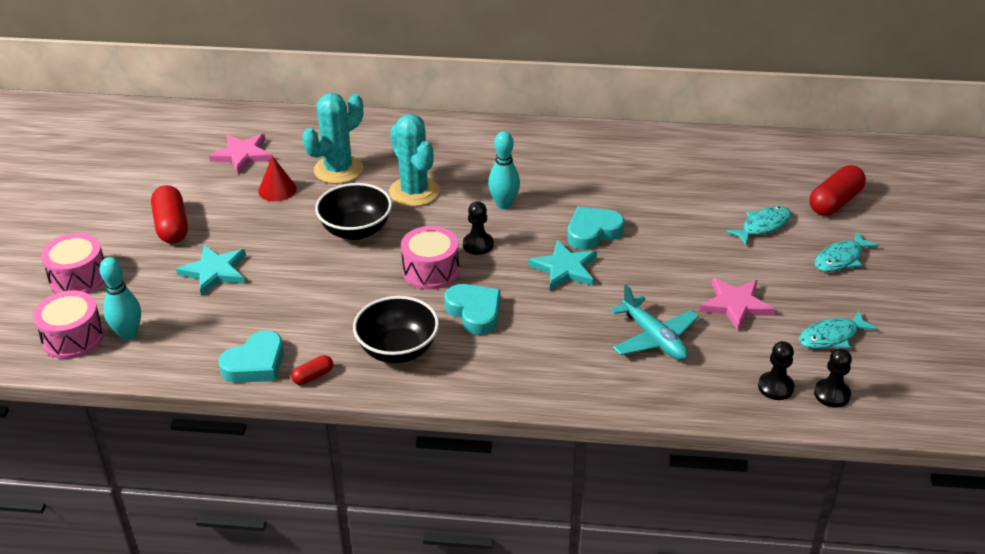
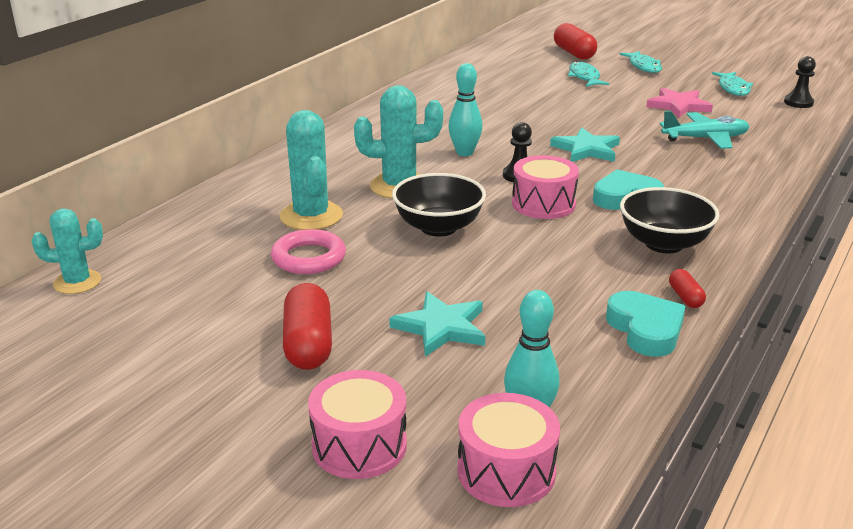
camera: 65 degrees left, 10 degrees down
red capsule [151,185,188,243] -> red capsule turned 75 degrees clockwise [283,283,332,370]
pink star [209,134,272,174] -> none
red cone [258,156,297,201] -> pink ring [271,229,346,274]
turquoise heart [567,207,625,250] -> none
black pawn [758,341,795,400] -> none
none -> turquoise cactus [32,208,103,294]

